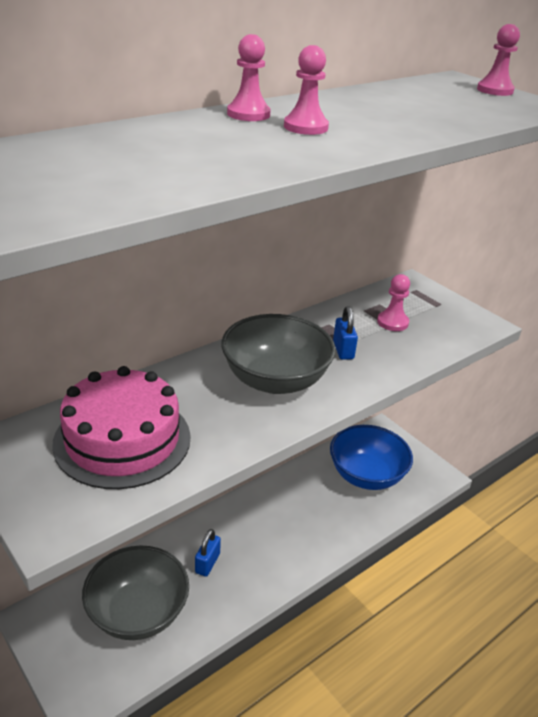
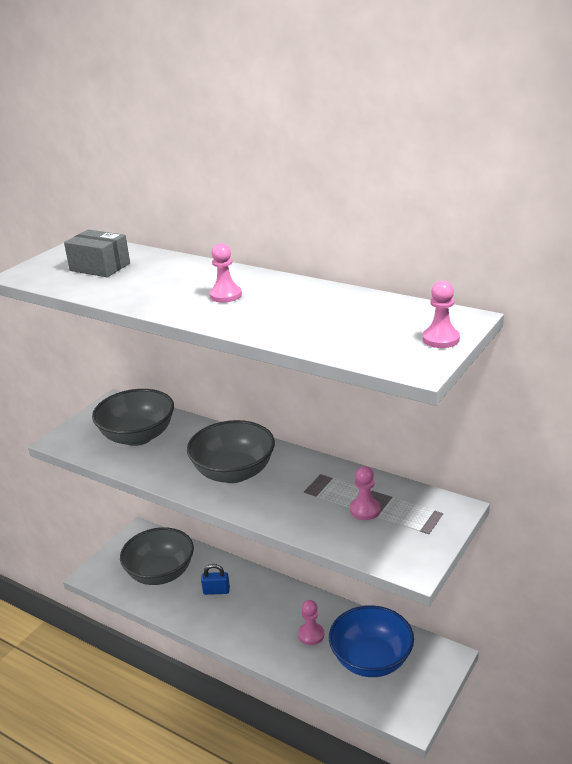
camera: 75 degrees right, 5 degrees down
pink cake [52,366,191,489] -> grey bowl [92,389,174,446]
pink pawn [227,34,271,121] -> pink pawn moved to [298,600,324,645]
blue padlock [333,306,358,360] -> none
none -> grey box [64,229,130,277]

